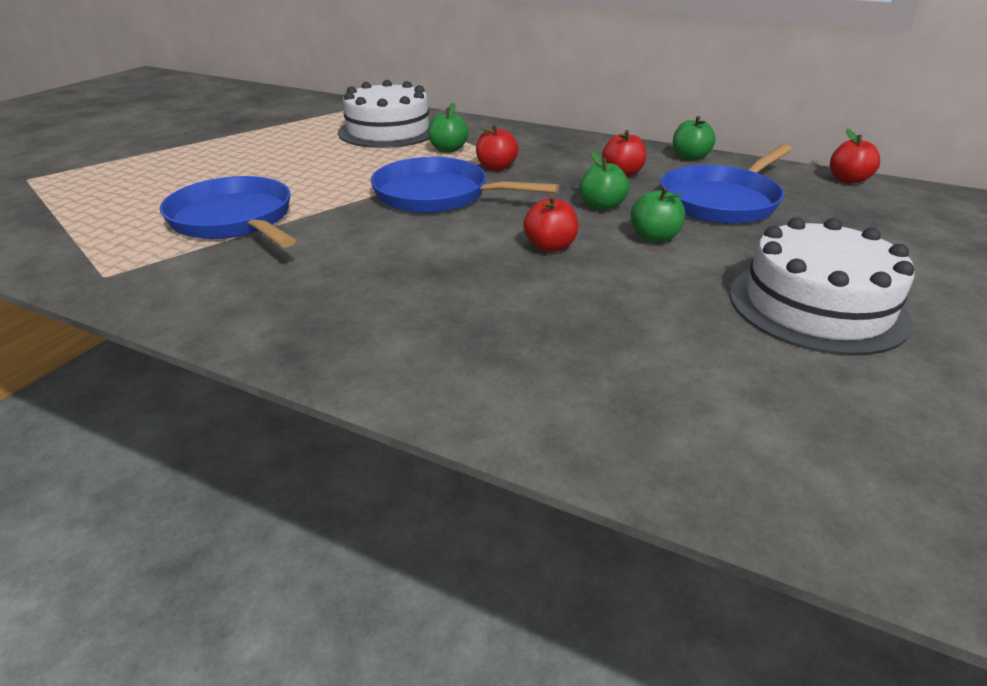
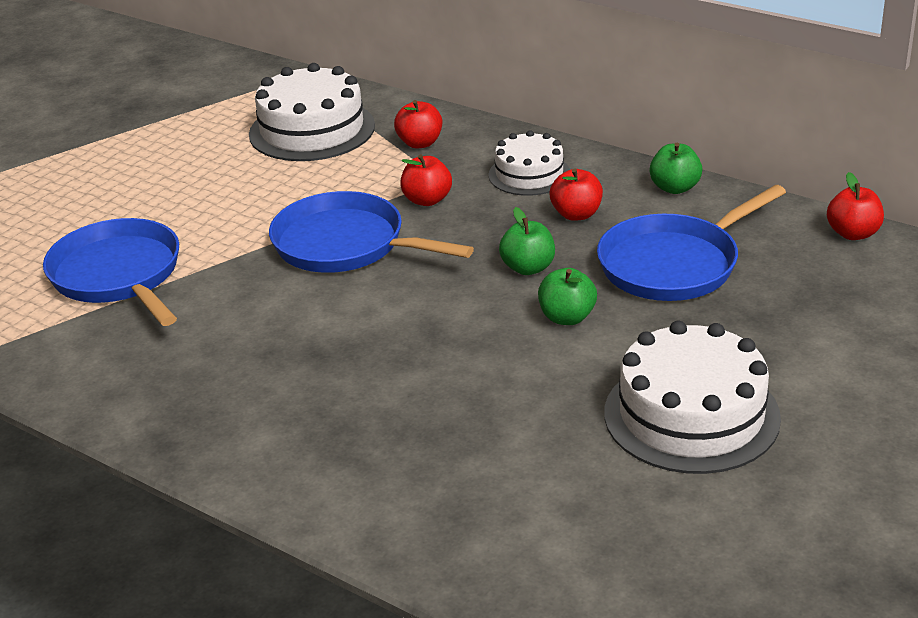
camera: 10 degrees right, 0 degrees up
green apple [428,103,469,153] -> none
red apple [523,196,578,252] -> red apple moved to [394,100,442,148]
none -> white cake [488,130,570,196]

